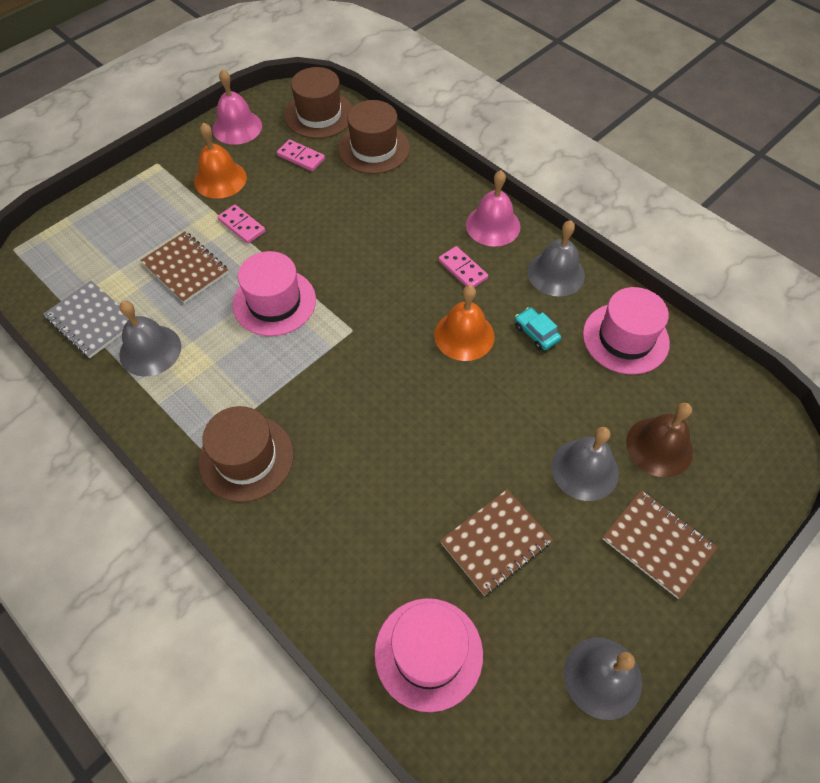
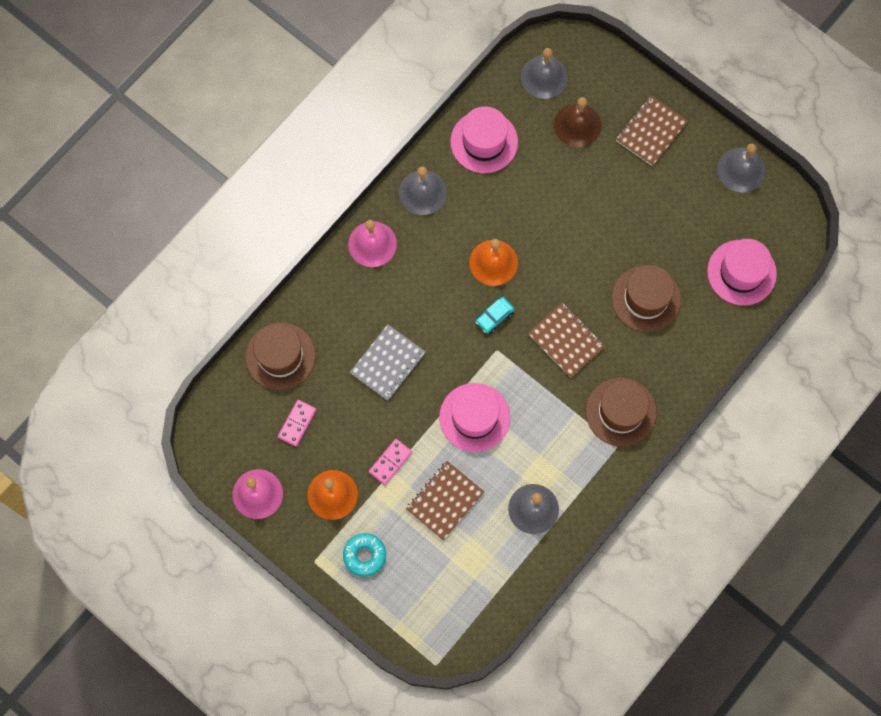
camera: 95 degrees left, 15 degrees up
grey notebook [43,281,129,358] -> grey notebook moved to [350,324,426,401]
brown hat [284,67,353,139] -> brown hat moved to [612,265,681,332]
pink domino [438,246,488,287] -> none
brown notebook [440,489,553,596] -> brown notebook moved to [528,303,605,378]
turquoise car [515,307,561,350] -> turquoise car moved to [476,297,514,334]
grey bell [551,427,619,501] -> grey bell moved to [521,48,568,99]
none -> turquoise donut [343,533,386,577]

